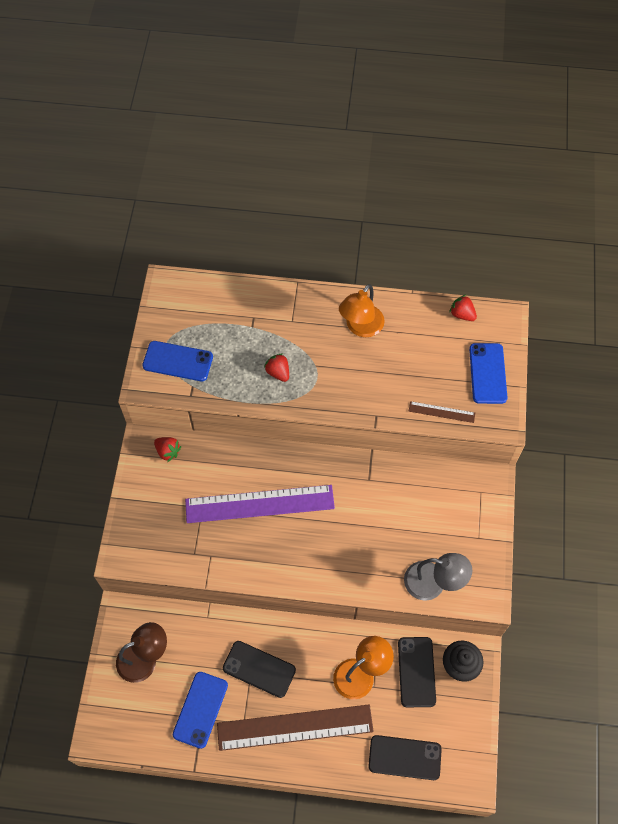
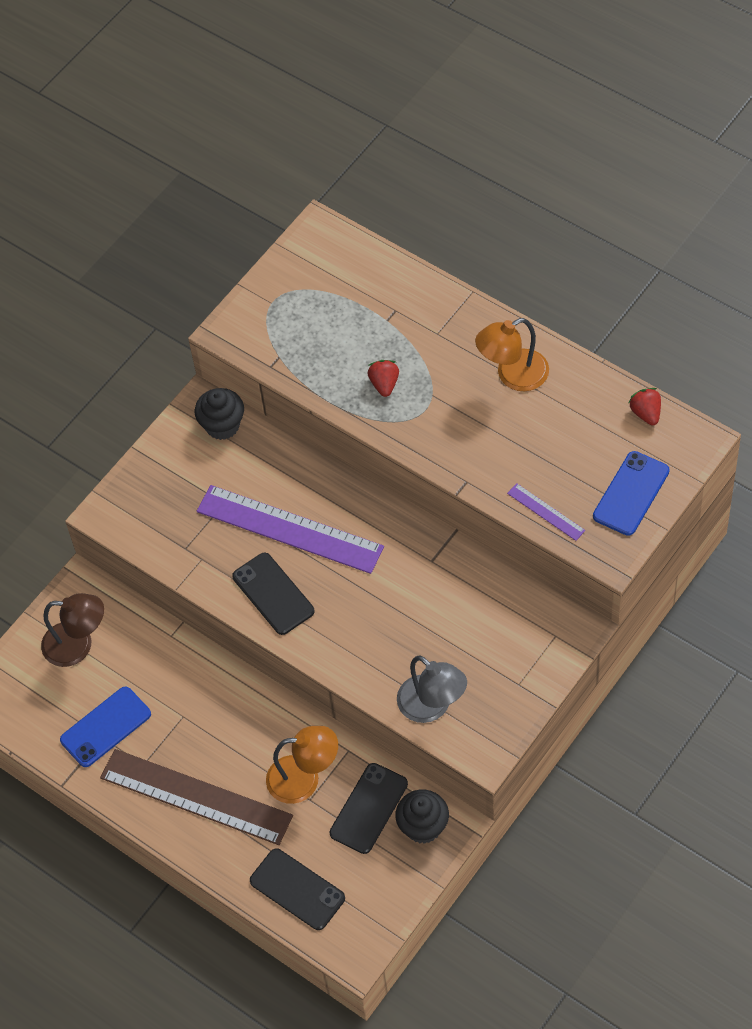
camera: 35 degrees right, 5 degrees down
blue phone [142,341,213,381] -> none
red strawberry [154,437,181,462] -> black cupcake [195,388,244,440]
black phone [223,641,296,698] -> black phone moved to [232,553,314,635]
brown ruler [409,401,475,423] -> purple ruler [507,483,585,541]

